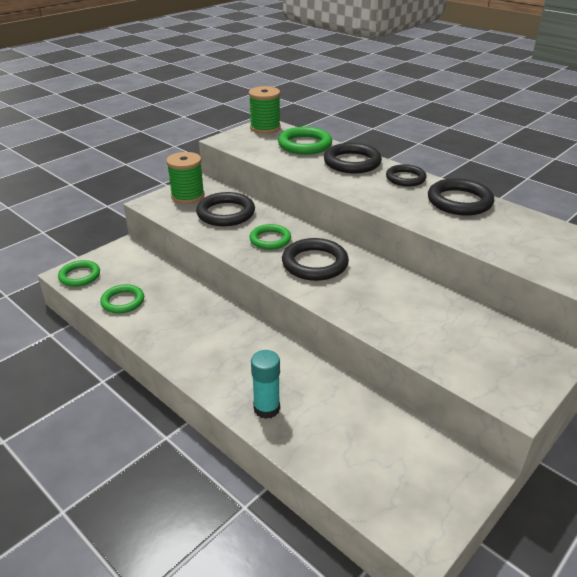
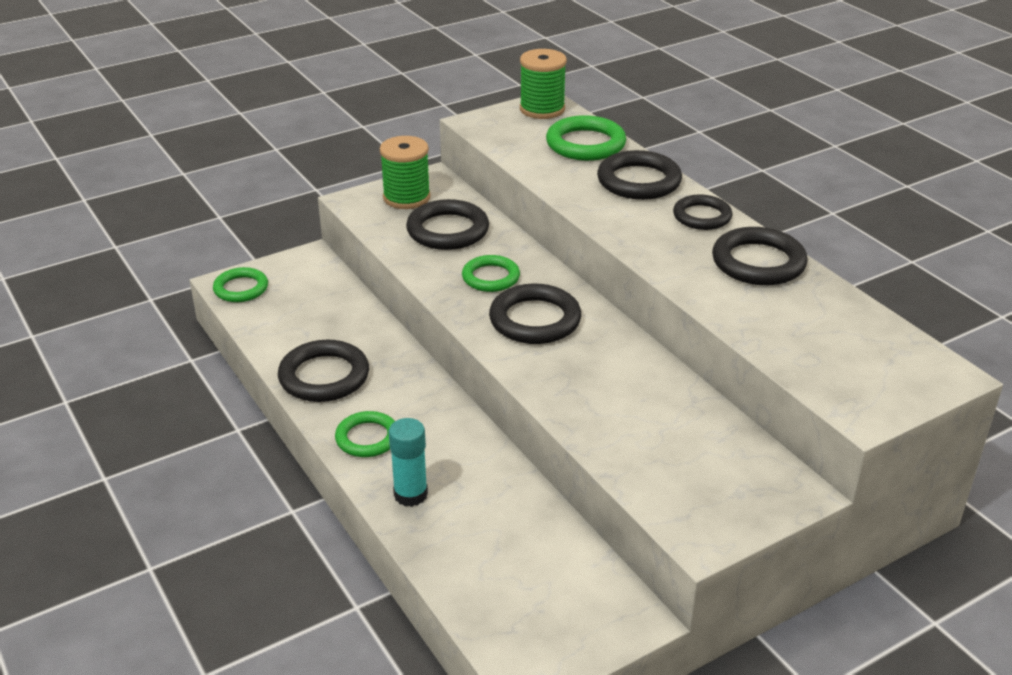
camera: 15 degrees right, 0 degrees up
green ring [100,284,144,314] -> green ring moved to [335,411,395,457]
none -> black ring [278,340,369,402]

